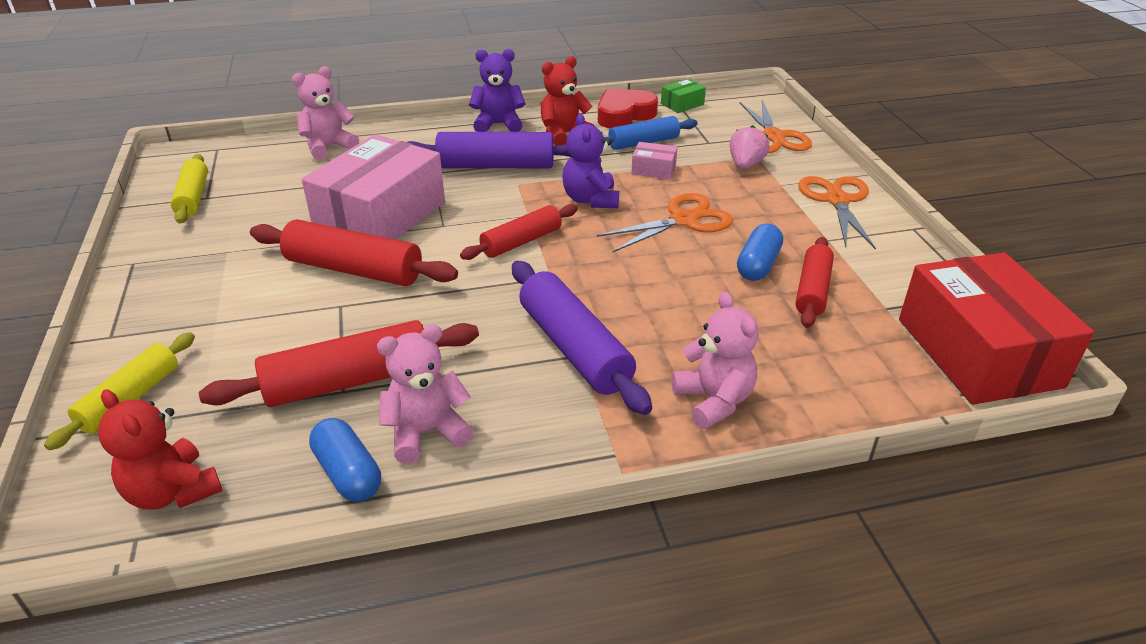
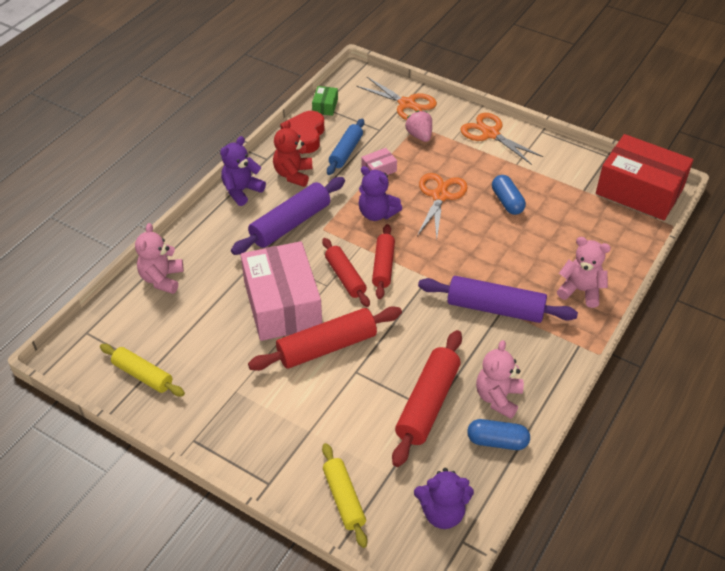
camera: 45 degrees left, 10 degrees up
red teddy bear [98,389,222,509] -> purple teddy bear [414,468,474,529]
red rolling pin [796,237,834,328] -> red rolling pin moved to [322,238,370,307]

